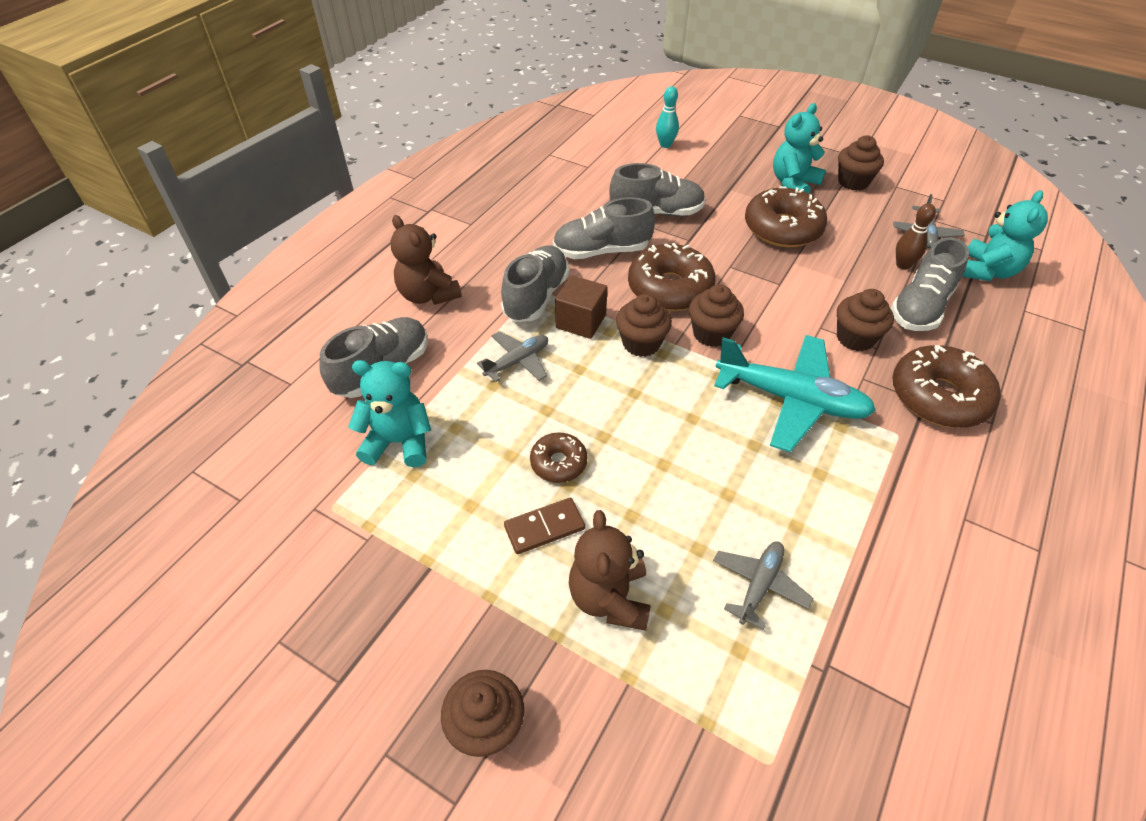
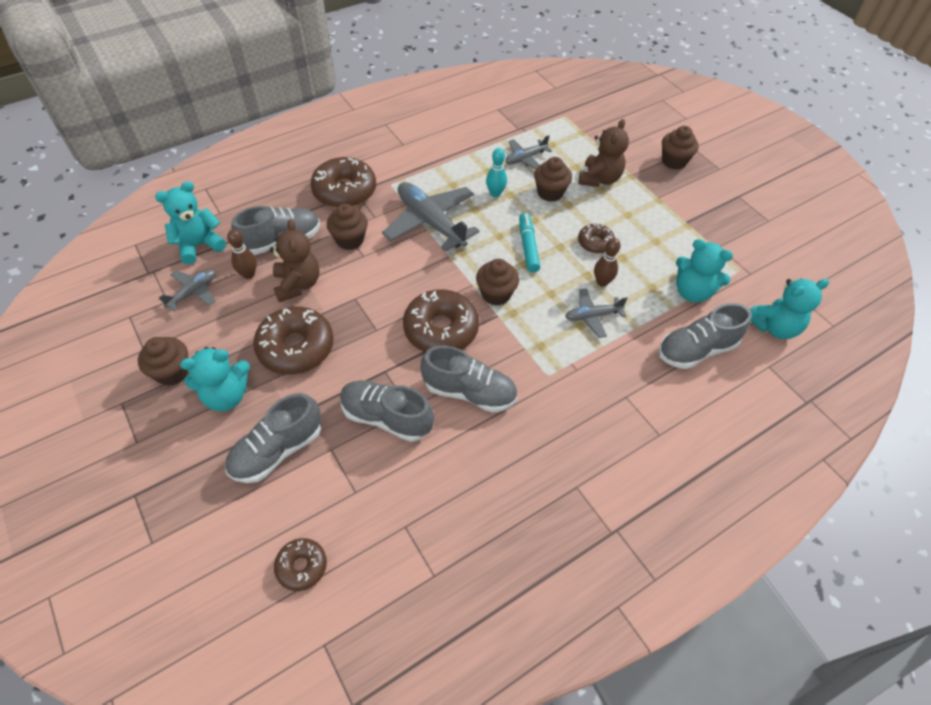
camera: 155 degrees left, 5 degrees up
brown teddy bear [391,215,462,305] -> brown teddy bear moved to [270,219,319,302]
grey shoe [501,245,569,322] -> grey shoe moved to [225,393,321,483]
brown domino [504,498,585,554] -> none
brown cube [555,275,608,339] -> none
turquoise bowling pin [656,86,679,148] -> turquoise bowling pin moved to [486,148,507,197]
brown cupcake [689,284,744,347] -> brown cupcake moved to [534,157,572,202]
turquoise plane [714,335,876,452] -> grey plane [382,182,480,252]
none -> brown donut [274,538,327,591]
none -> turquoise marker [519,213,540,272]
none -> brown bowling pin [594,238,621,287]
none -> turquoise teddy bear [750,279,829,339]

